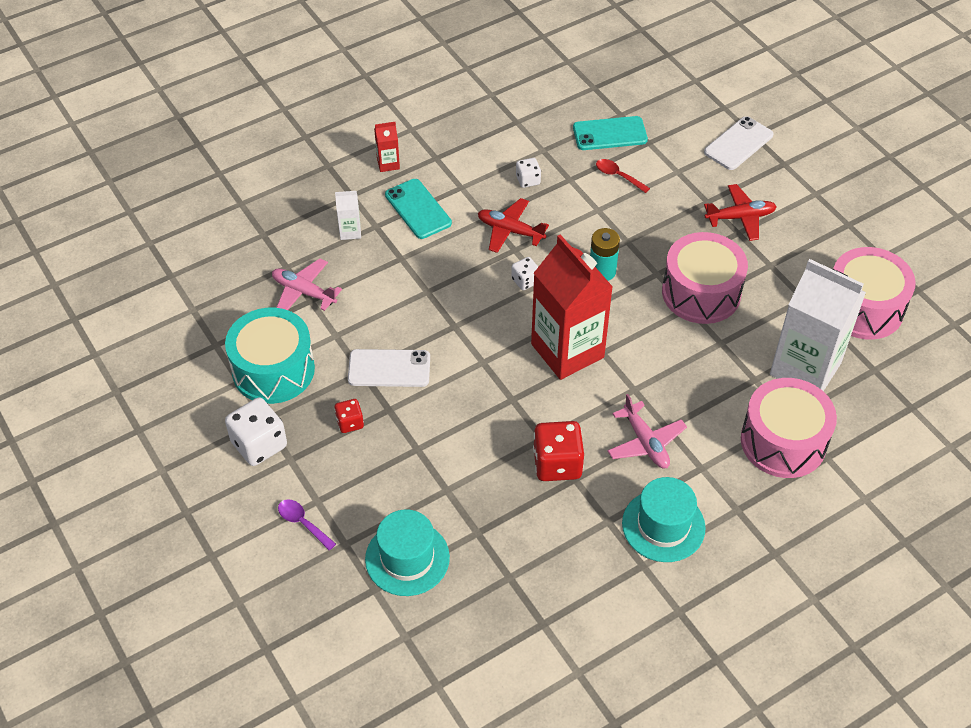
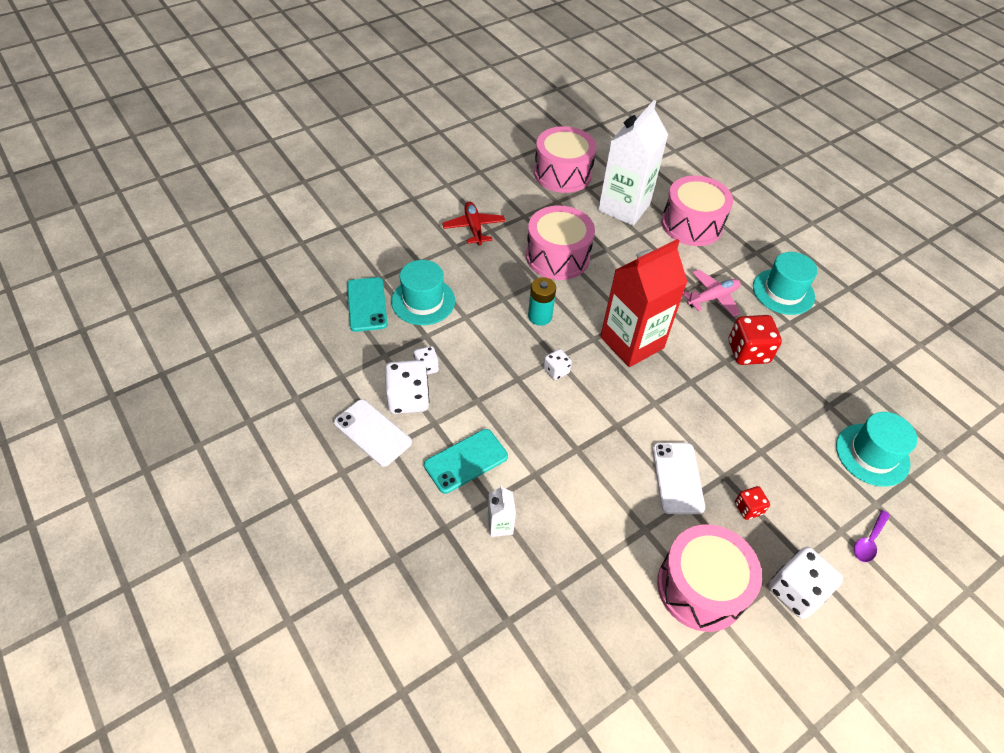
camera: 95 degrees left, 0 degrees up
turquoise drum [225,308,315,404] -> pink drum [657,525,762,632]
pink plane [272,258,342,311] -> none
red carton [374,122,400,172] -> none
red plane [478,198,549,253] -> none
red spoon [596,159,650,193] -> turquoise hat [391,260,455,325]
white phone [704,116,774,170] -> white phone moved to [334,399,412,467]
none -> white dice [385,360,430,414]

